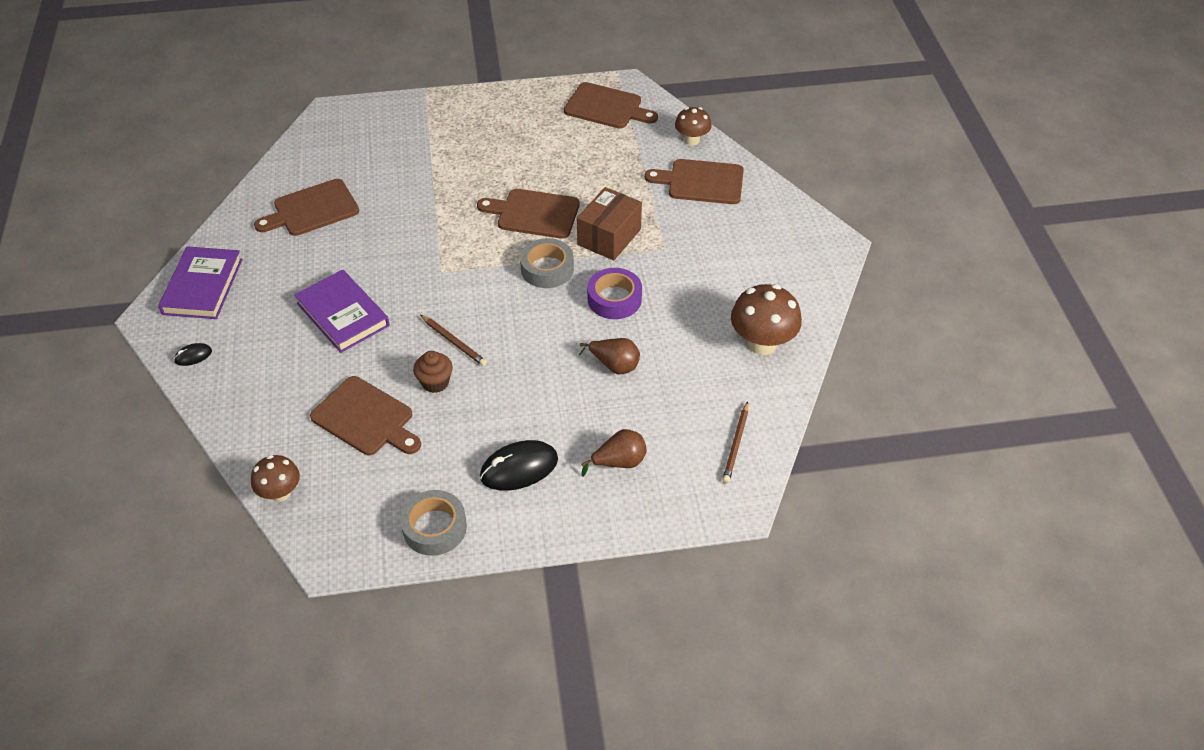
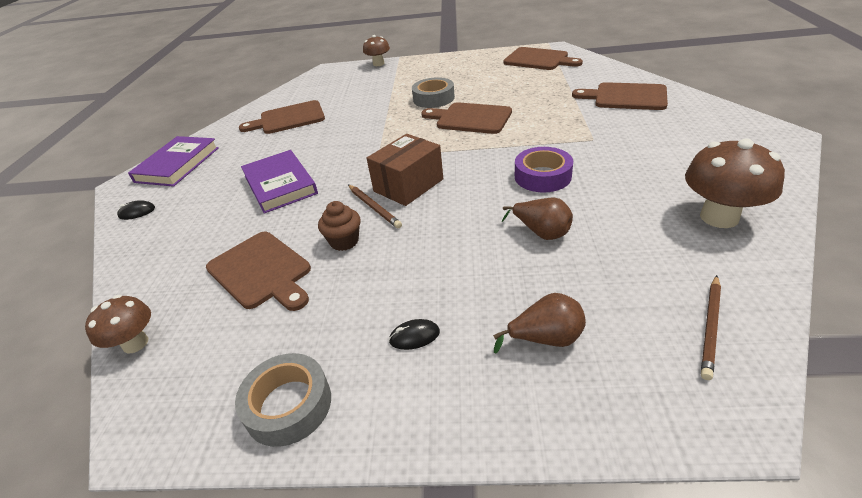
camera: 15 degrees right, 10 degrees down
black mouse [480,440,558,491] -> black mouse [389,319,440,350], size x0.50
grey tape [520,238,574,288] -> grey tape moved to [412,77,455,108]
brown box [577,187,642,260] -> brown box moved to [367,134,443,206]
brown mushroom [675,107,712,146] -> brown mushroom moved to [363,35,390,66]

